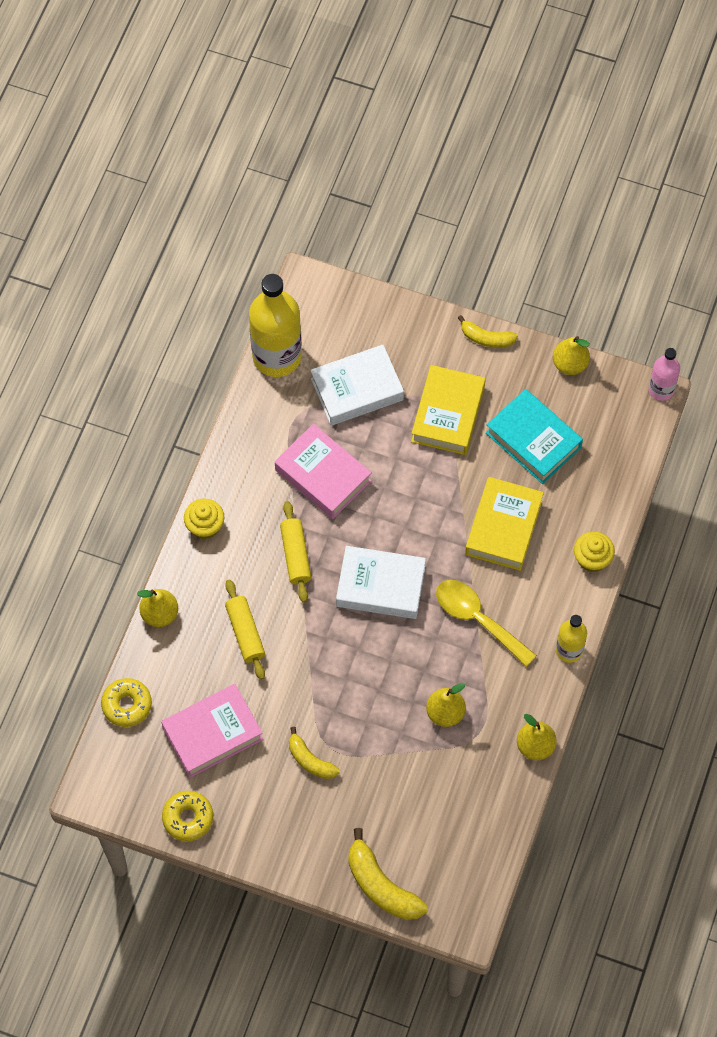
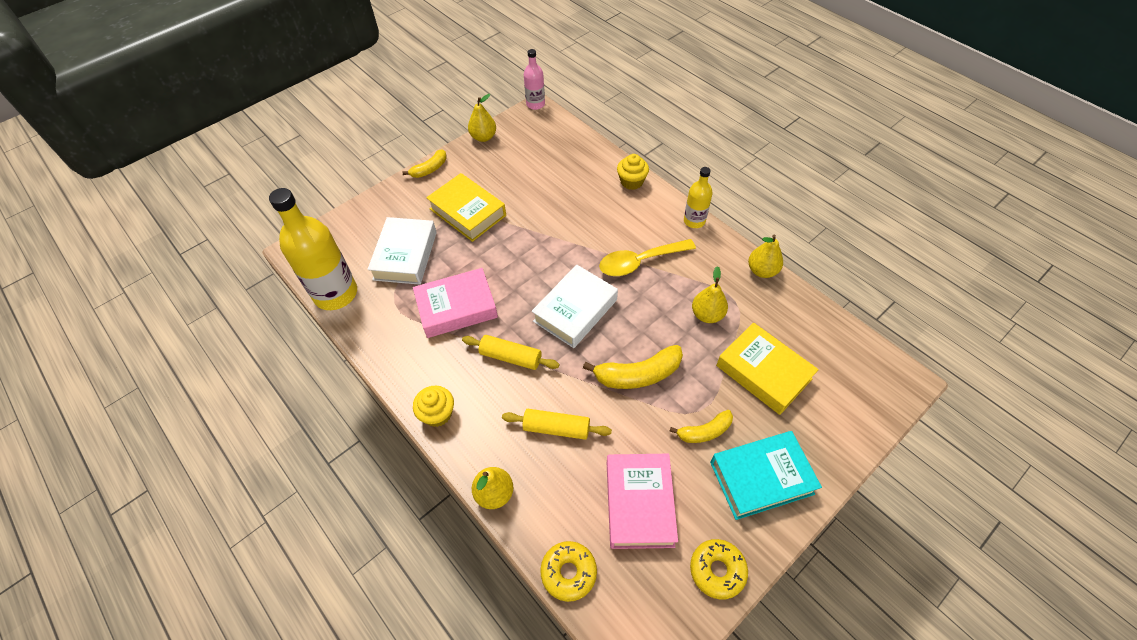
camera: 60 degrees left, 10 degrees down
yellow banana [348,828,428,920] -> yellow banana moved to [583,345,683,389]
yellow book [465,477,544,571] -> yellow book moved to [716,322,819,415]
turquoise book [486,389,583,484] -> turquoise book moved to [710,431,822,520]

